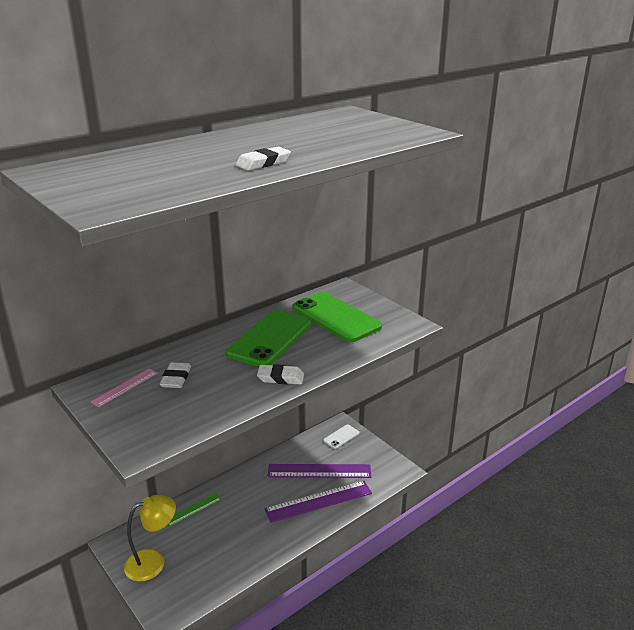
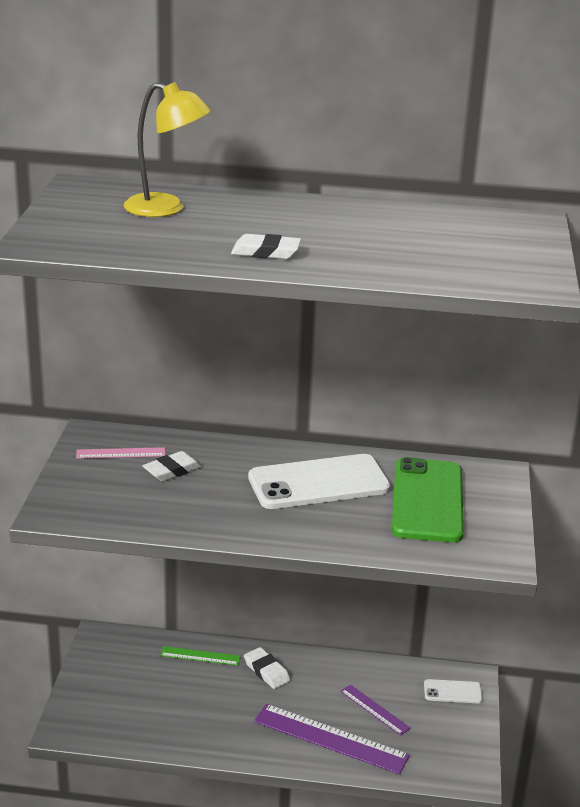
camera: 45 degrees right, 0 degrees up
yellow lamp [124,495,176,582] -> yellow lamp moved to [124,82,211,217]
green phone [226,310,312,367] -> white phone [248,454,391,509]
white eraser [257,364,304,384] -> white eraser moved to [244,647,291,689]
purple ruler [268,464,371,478] -> purple ruler [340,684,411,735], size x0.54

